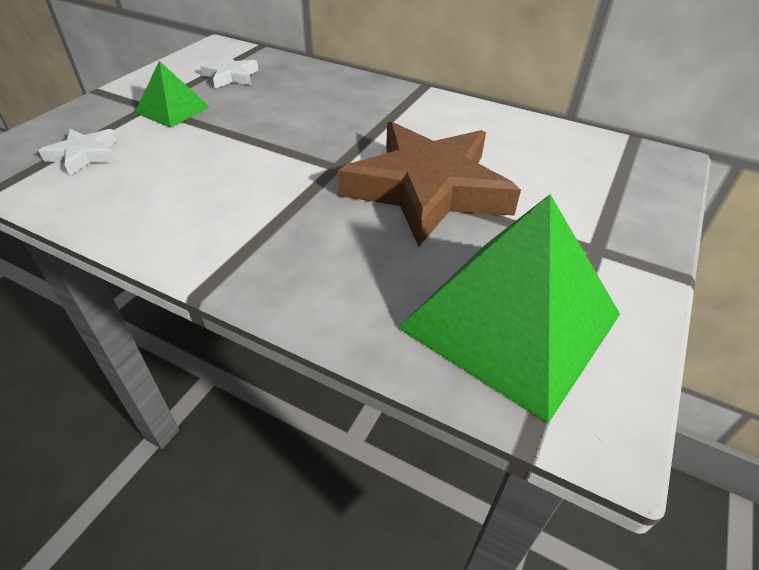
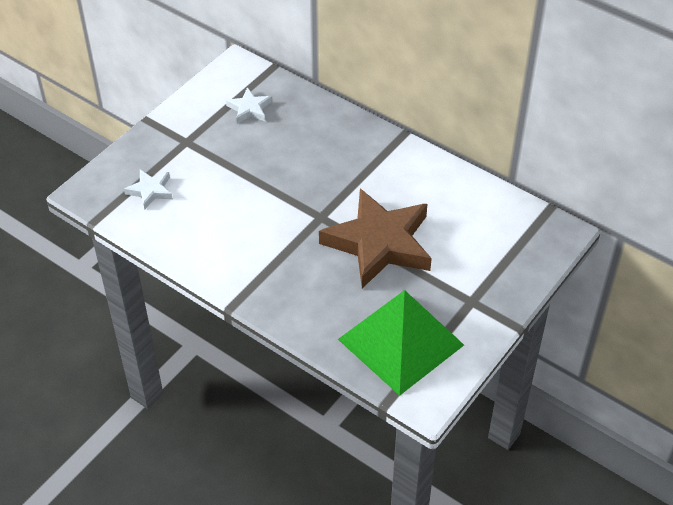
camera: 10 degrees right, 5 degrees up
green pyramid [135,61,210,128] -> none

